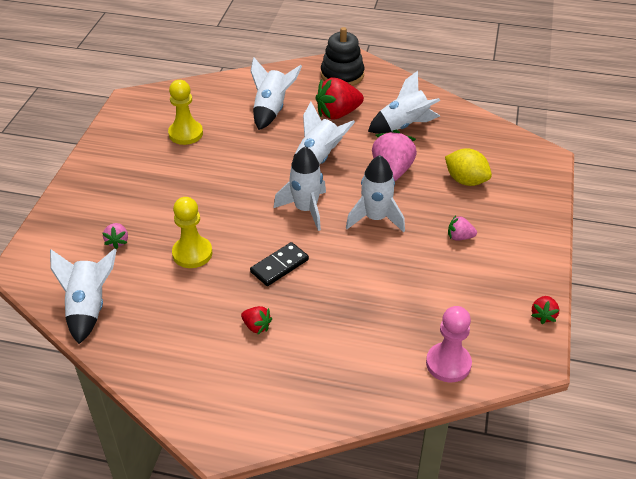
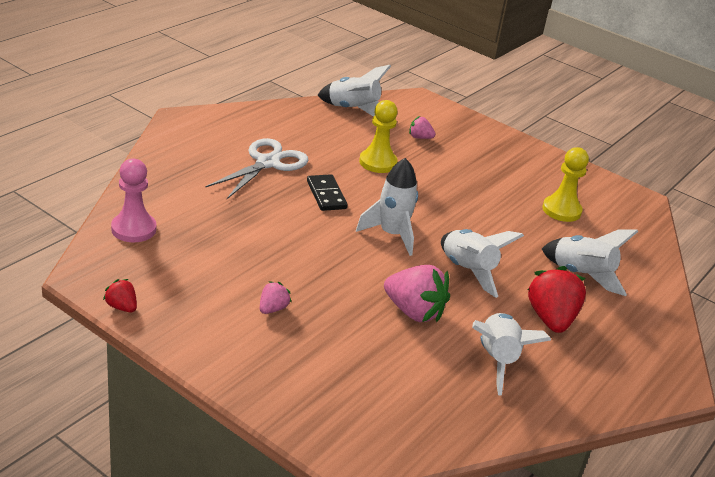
camera: 110 degrees right, 10 degrees down
red strawberry [241,306,272,334] -> white scissors [205,138,308,199]
black stacking toy [321,27,364,86] -> none
white rocket [346,155,405,232] -> none
yellow lemon [445,148,492,186] -> none

